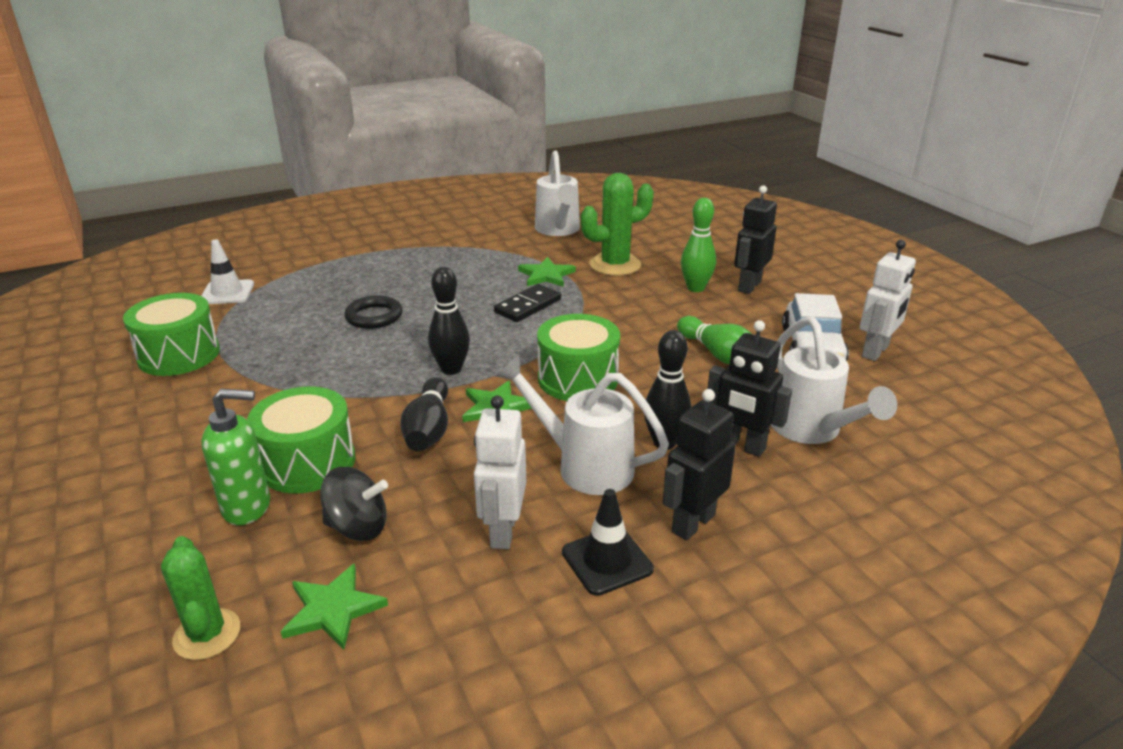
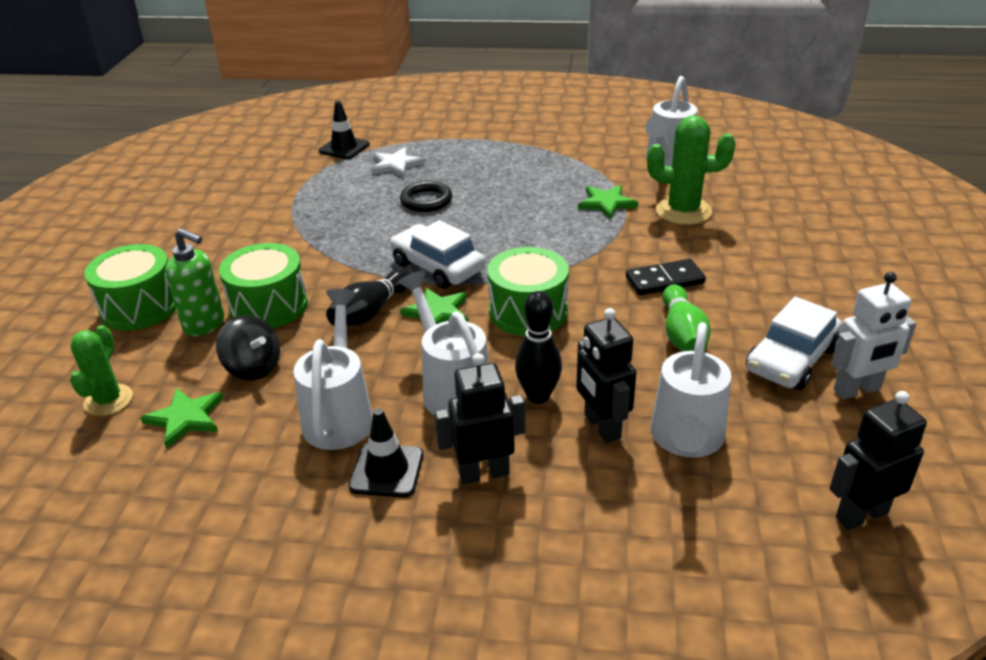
camera: 35 degrees right, 5 degrees up
green drum [123,293,220,376] -> green drum moved to [84,244,176,331]
white traffic cone [201,240,254,304] -> black traffic cone [319,101,370,159]
black bowling pin [428,267,470,375] -> white car [390,220,485,289]
white robot [474,395,526,549] -> white watering can [293,289,373,450]
black domino [494,284,561,322] -> black domino moved to [626,259,706,295]
green bowling pin [681,198,716,292] -> none
black robot [734,185,777,294] -> black robot moved to [830,391,927,530]
none -> white star [371,147,425,178]

